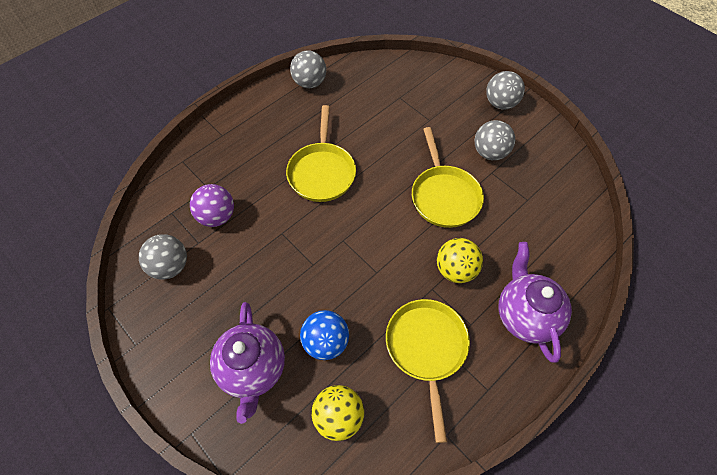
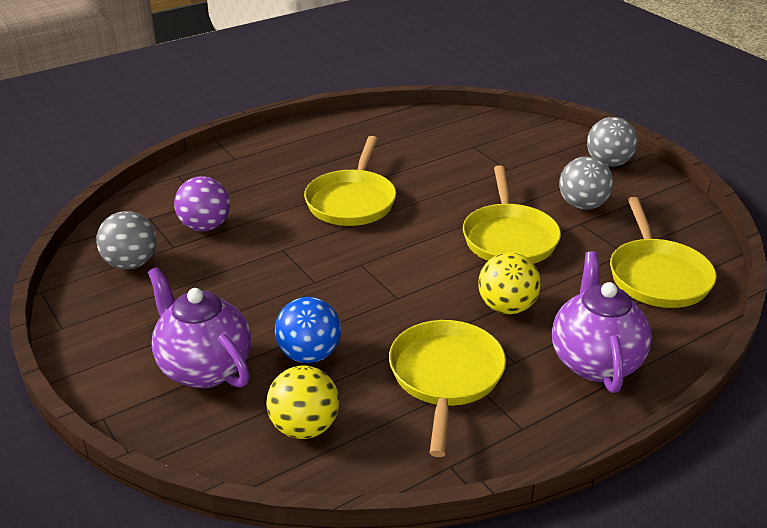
camera: 10 degrees right, 25 degrees down
purple teapot [210,302,285,424] -> purple teapot turned 135 degrees clockwise [148,267,251,388]
grey ball [290,50,326,88] -> none
none -> yellow pan [610,197,717,308]

